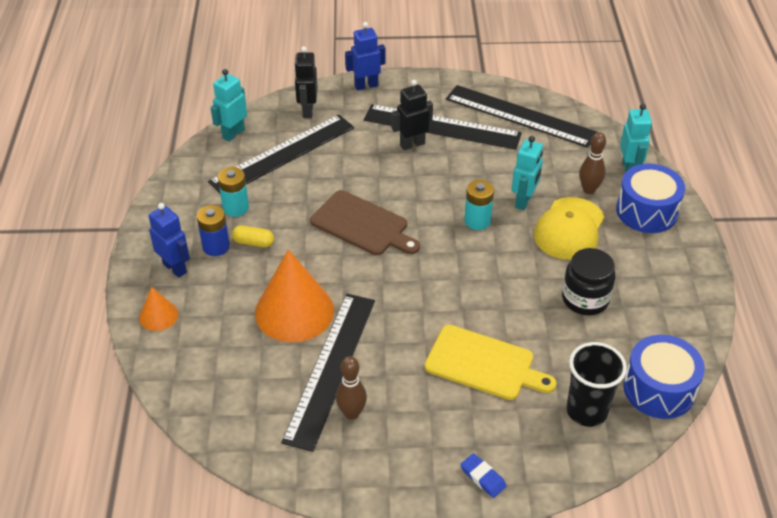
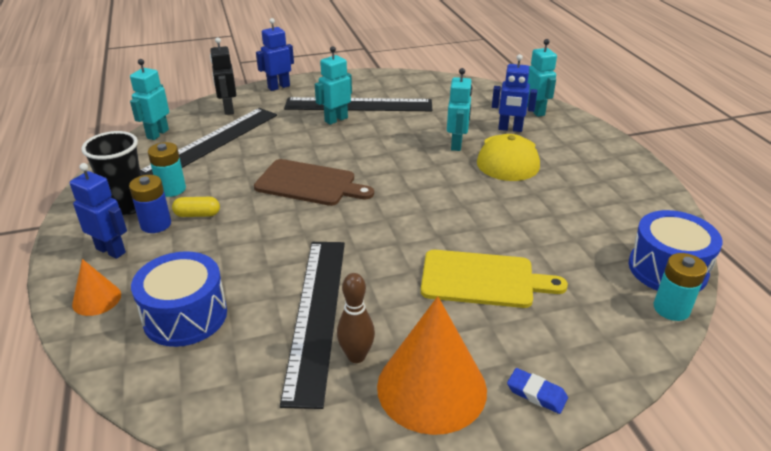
camera: 15 degrees left, 10 degrees down
orange cone [255,249,334,342] -> orange cone moved to [377,296,487,435]
black robot [392,80,433,150] -> turquoise robot [315,46,352,125]
black ruler [446,85,597,148] -> none
turquoise battery [465,180,494,230] -> turquoise battery moved to [654,253,707,321]
black jar [562,248,615,315] -> none
black cup [566,342,627,427] -> black cup moved to [81,131,141,216]
brown bowling pin [579,132,606,194] -> blue robot [492,54,537,132]
blue drum [616,164,685,233] -> blue drum moved to [131,251,227,347]

